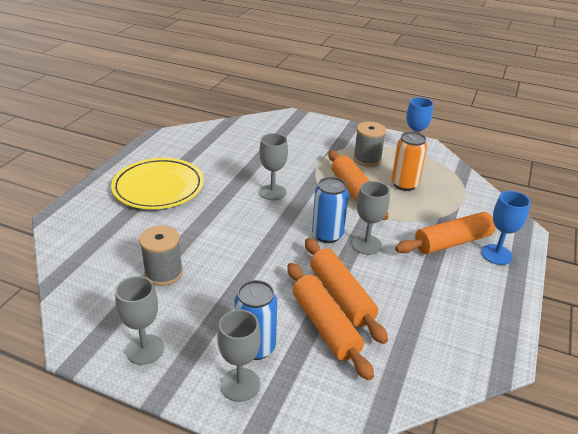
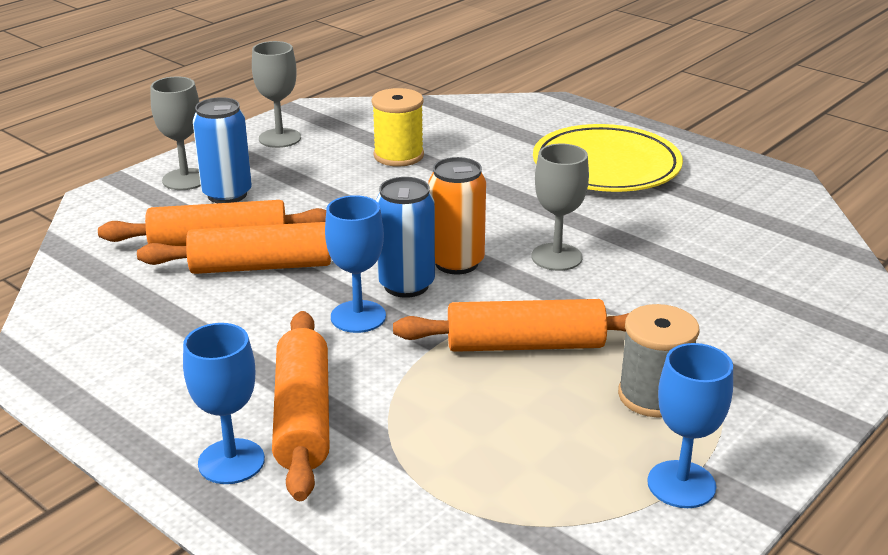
camera: 110 degrees right, 5 degrees down
grey spool [139,225,183,286] -> yellow spool [372,88,424,167]
grey goblet [352,181,390,255] -> blue goblet [325,195,386,333]
orange can [392,131,427,191] -> orange can moved to [429,157,486,274]

